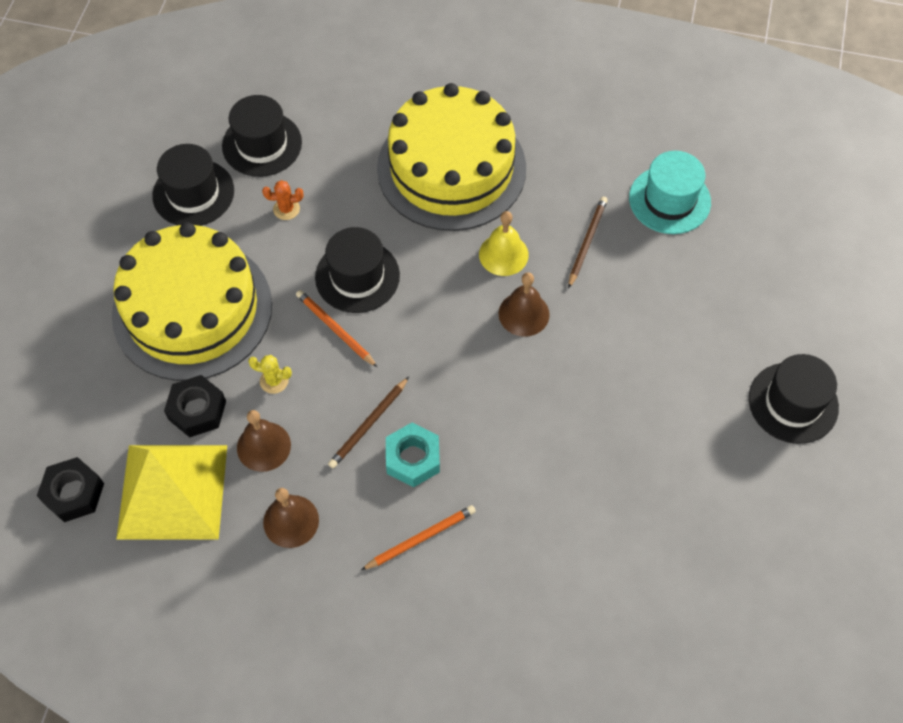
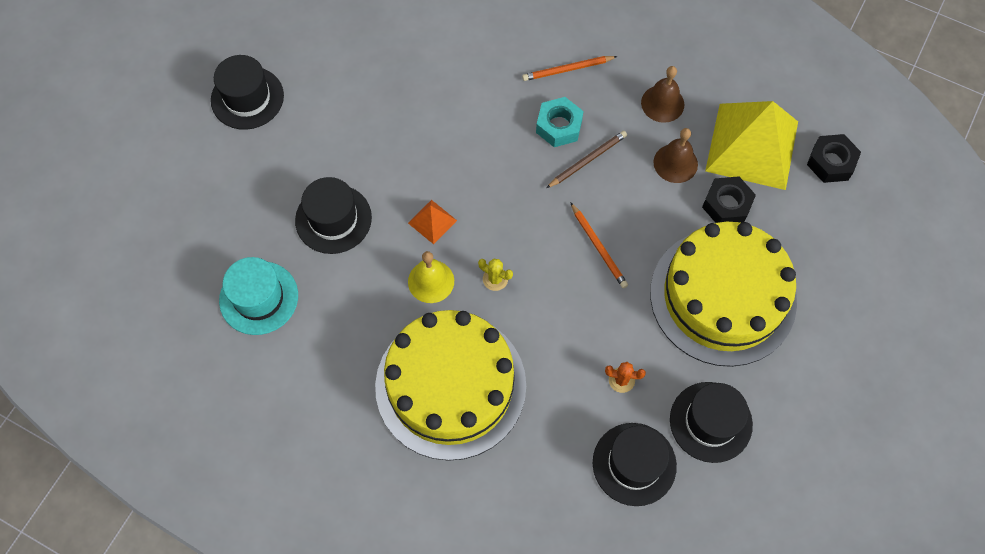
camera: 165 degrees left, 5 degrees up
yellow cactus [248,355,292,394] -> yellow cactus moved to [478,259,513,291]
black hat [315,227,400,313] -> black hat moved to [295,177,372,254]
brown bell [498,272,550,337] -> orange pyramid [408,200,457,244]
brown pencil [568,197,608,289] -> none

